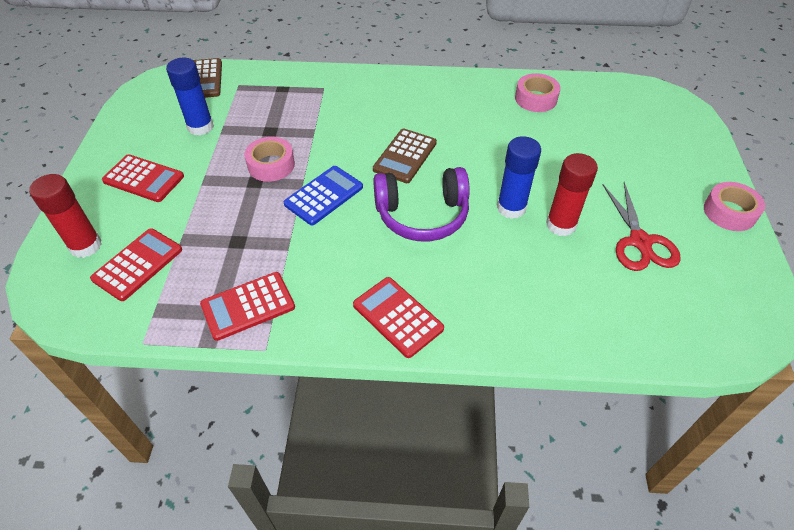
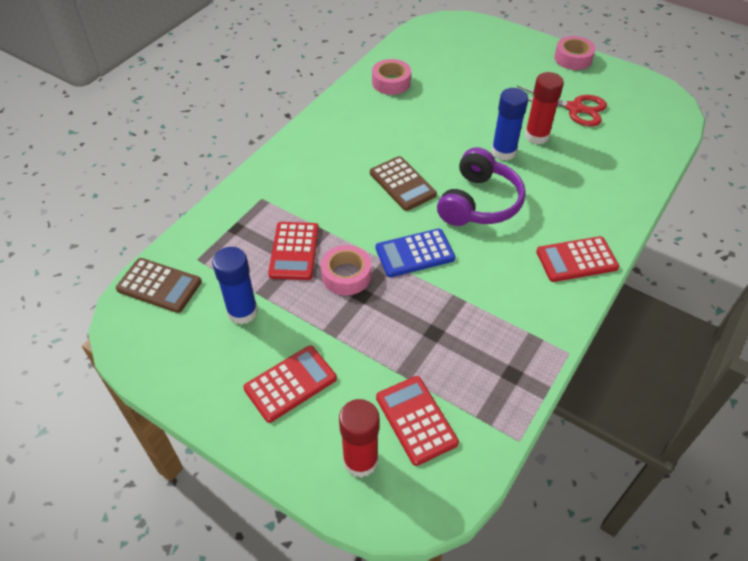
camera: 60 degrees left, 0 degrees up
red calculator [200,272,295,341] -> red calculator moved to [268,222,319,280]
blue calculator [284,166,363,225] -> blue calculator turned 90 degrees counterclockwise [376,229,456,277]

